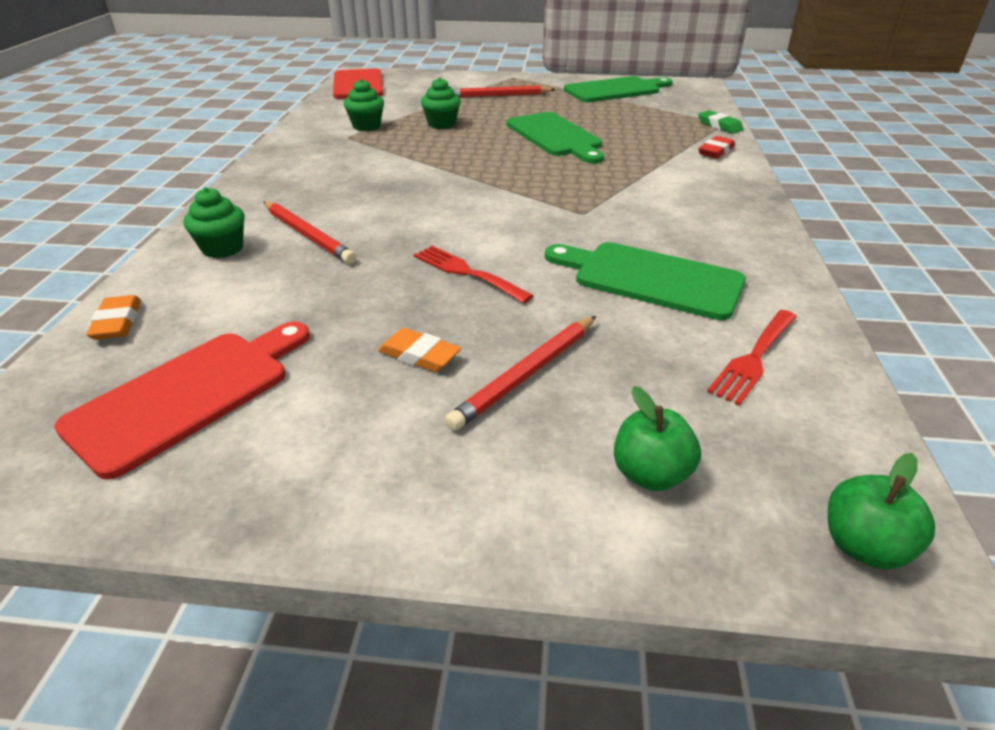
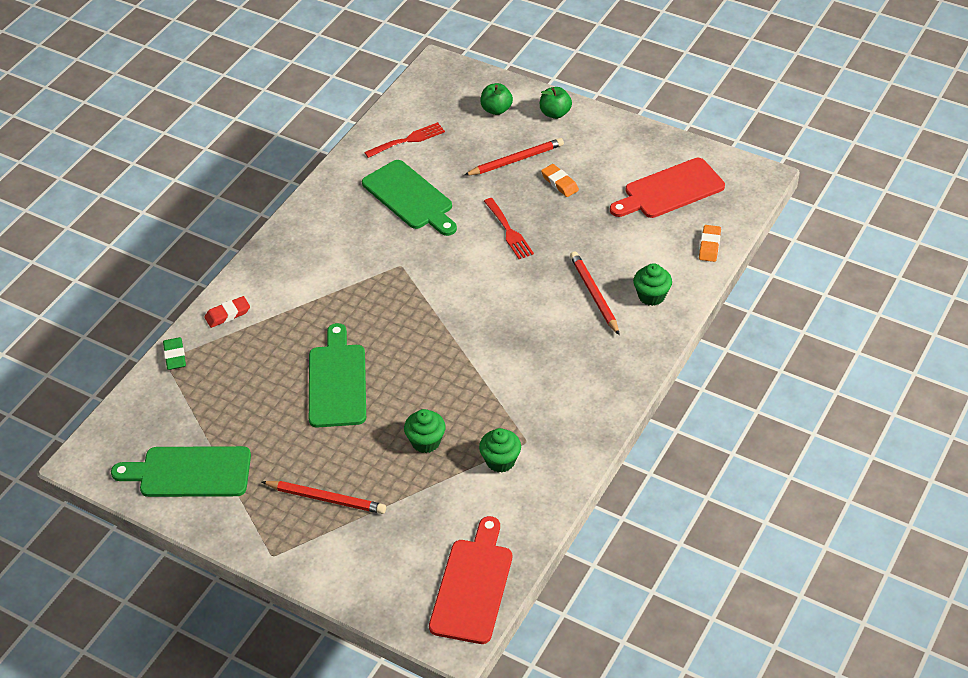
camera: 155 degrees left, 10 degrees up
green apple [828,453,935,569] -> green apple moved to [540,87,572,119]

